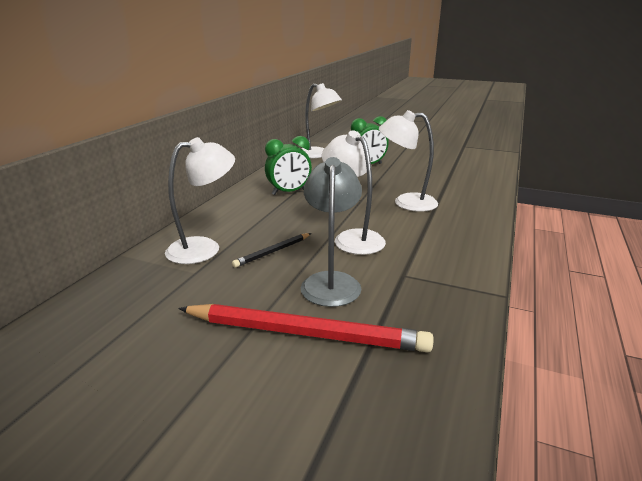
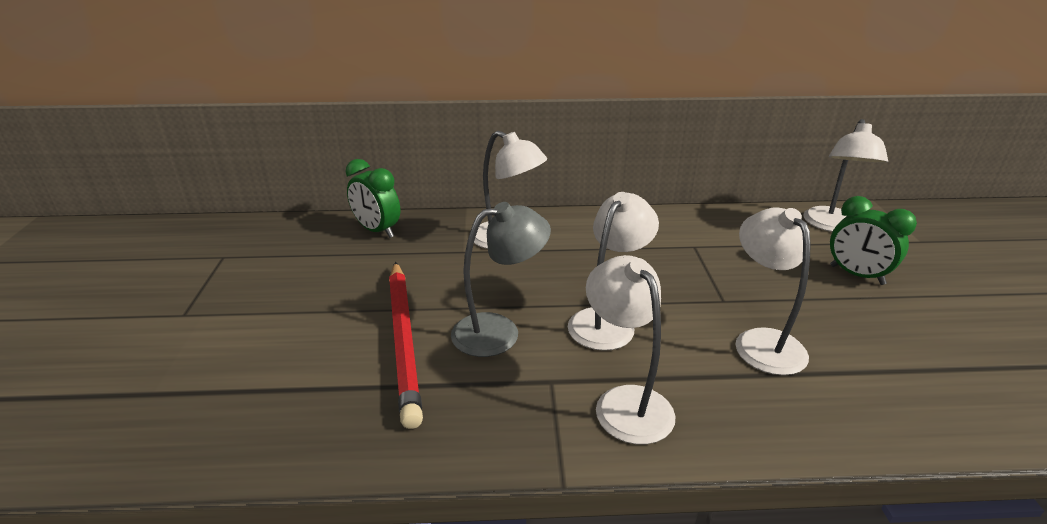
camera: 65 degrees right, 5 degrees up
black pencil [232,233,312,268] -> none
green clock [265,136,312,195] -> green clock moved to [346,159,400,238]
none -> white lamp [586,255,676,445]

